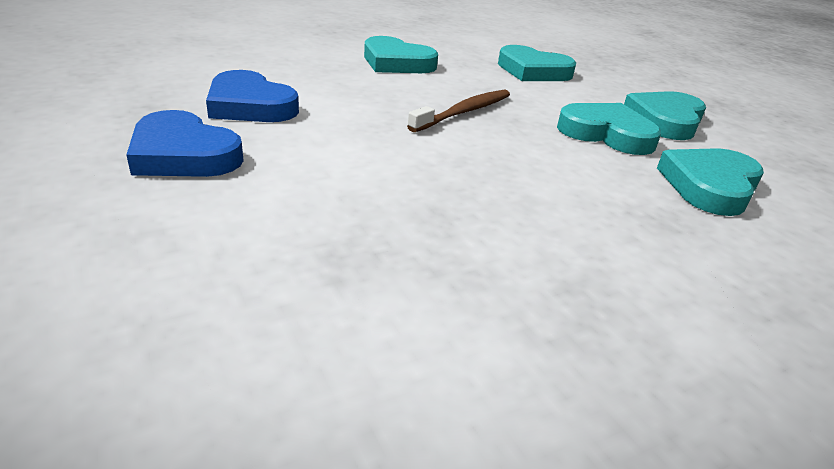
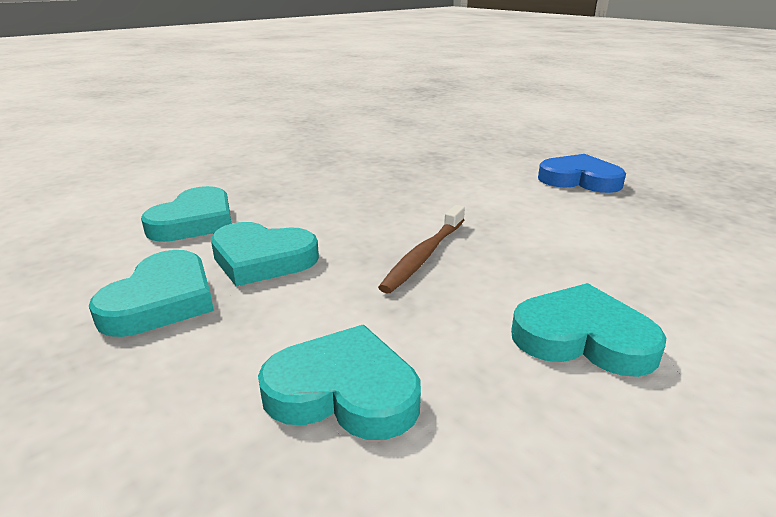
camera: 170 degrees right, 5 degrees down
blue heart [206,70,299,122] -> none

